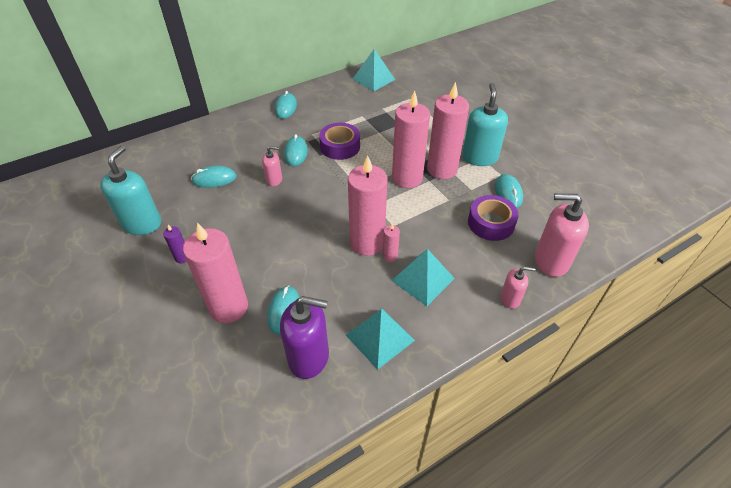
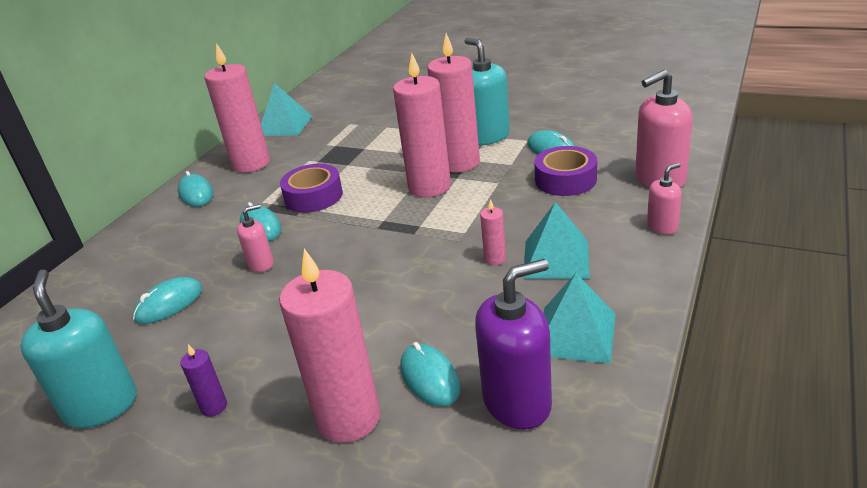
camera: 30 degrees left, 15 degrees down
pink candle [348,156,387,256] -> pink candle moved to [204,43,270,173]

